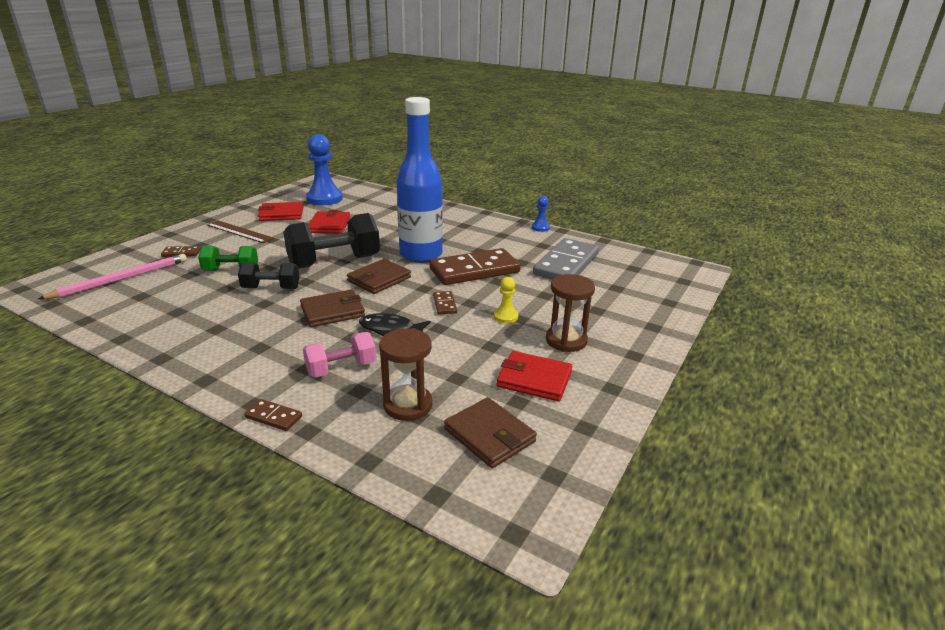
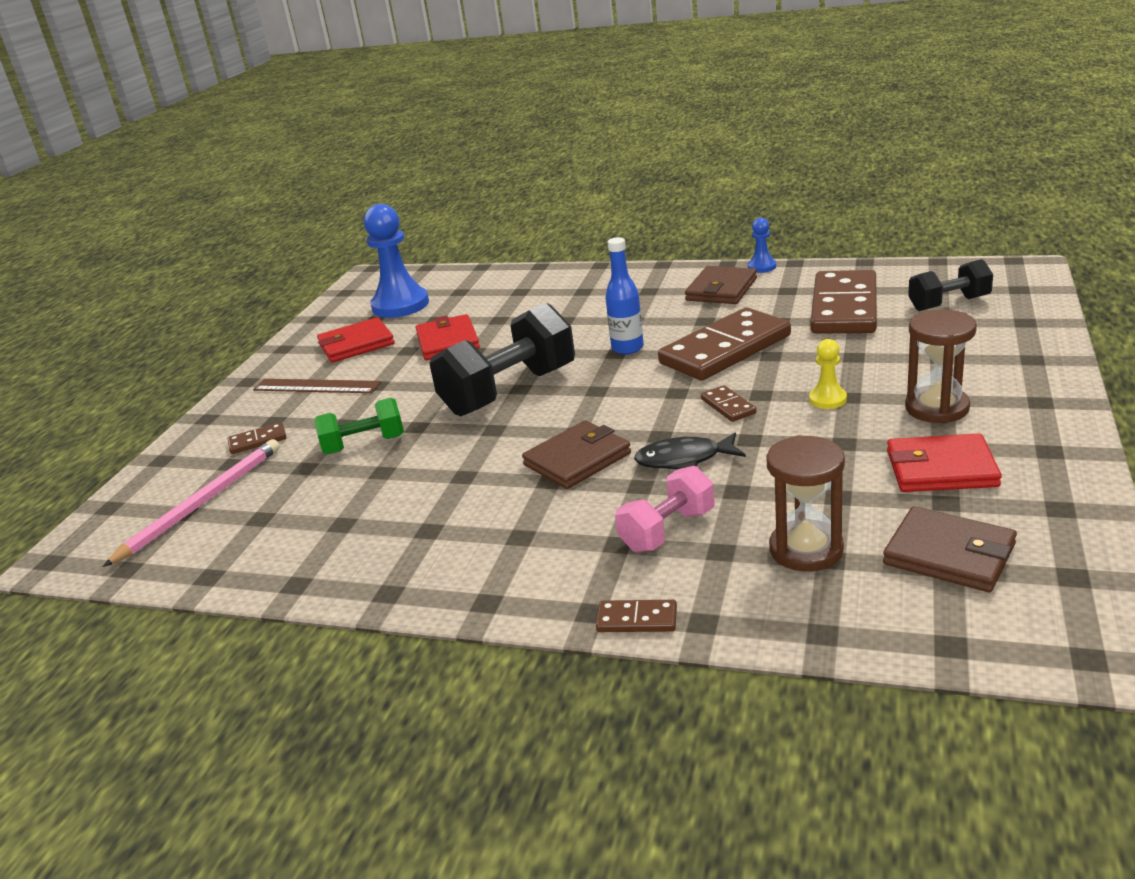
camera: 10 degrees left, 0 degrees up
black dumbbell [238,262,299,289] -> black dumbbell moved to [908,259,993,311]
brown wallet [347,259,411,294] -> brown wallet moved to [685,266,757,304]
blue bottle [397,97,443,263] -> blue bottle [605,237,644,355], size x0.49
grey domino [533,238,599,280] -> brown domino [810,270,877,334]

